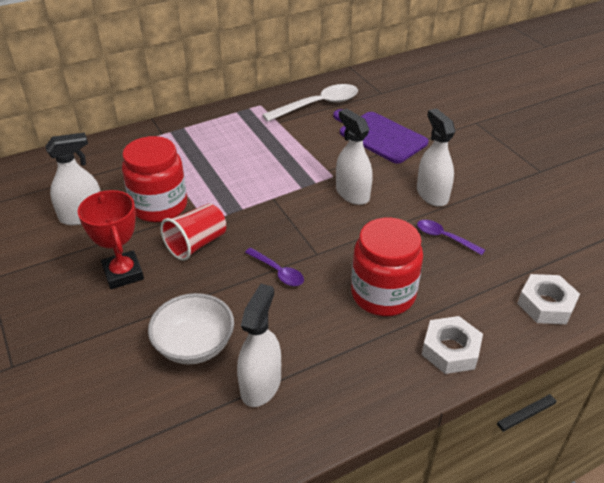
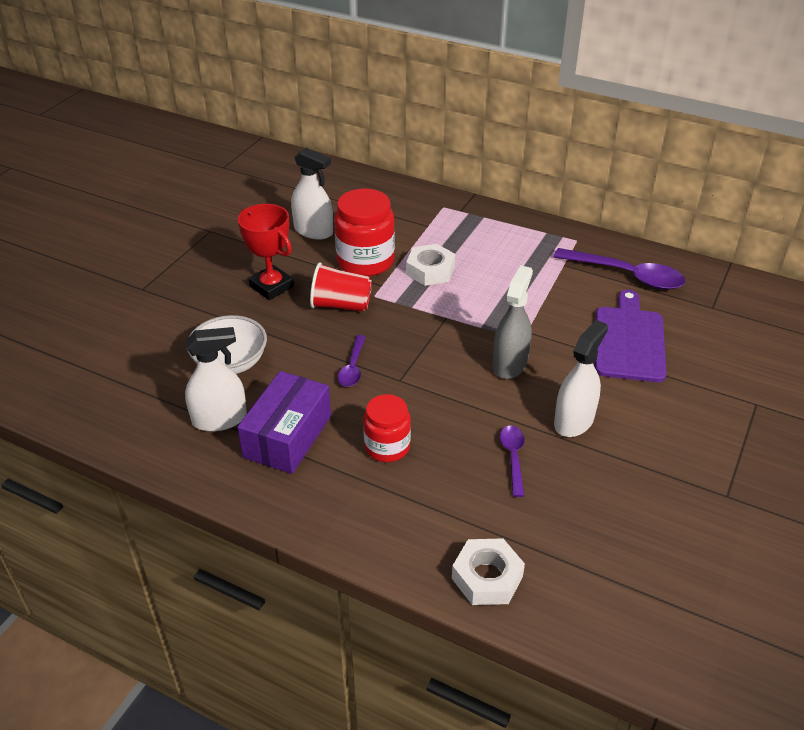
camera: 55 degrees right, 0 degrees up
red trophy [78,190,144,289] -> red trophy turned 75 degrees counterclockwise [238,204,294,300]
white spoon [262,84,358,122] -> purple spoon [554,248,685,290]
white spray bottle [336,108,373,205] -> grey spray bottle [493,265,533,379]
red jar [351,218,423,316] -> red jar [363,394,411,462], size x0.63
white nut [422,316,483,374] -> white nut moved to [406,244,455,286]
none -> purple box [237,371,331,474]

